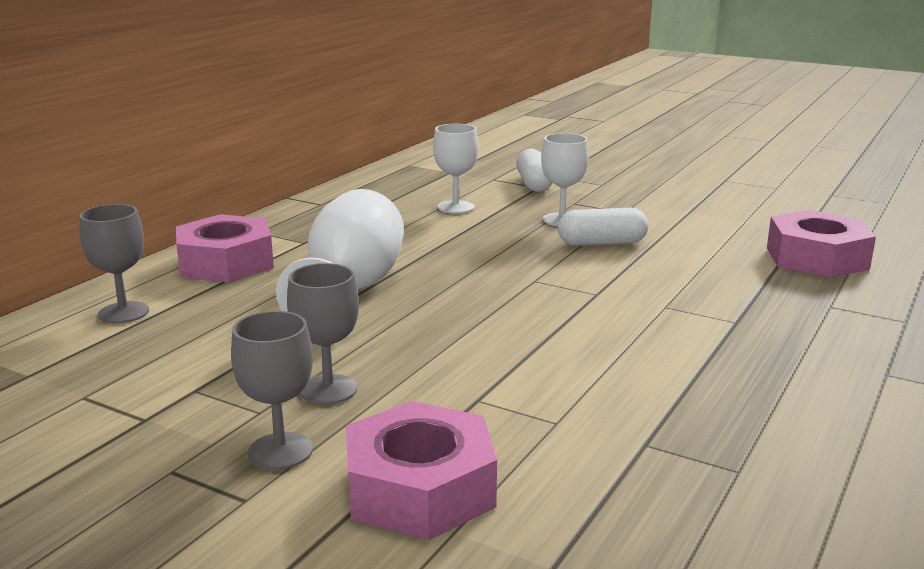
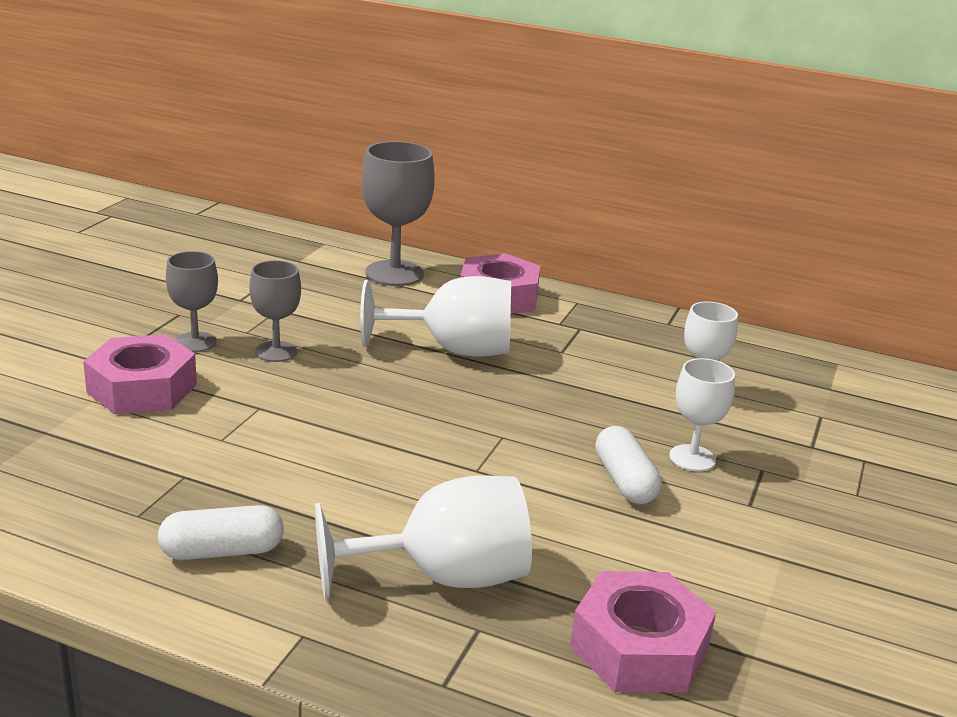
camera: 80 degrees right, 5 degrees up
grey goblet [79,204,149,323] -> grey goblet [362,141,435,286], size x1.64
white capsule [516,148,552,192] -> white capsule moved to [158,505,284,560]
none -> white goblet [315,475,532,598]

